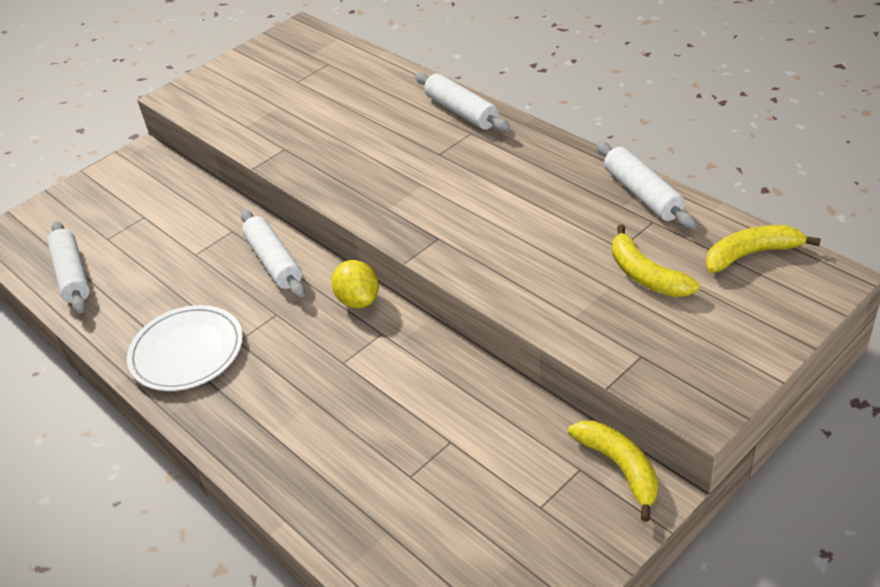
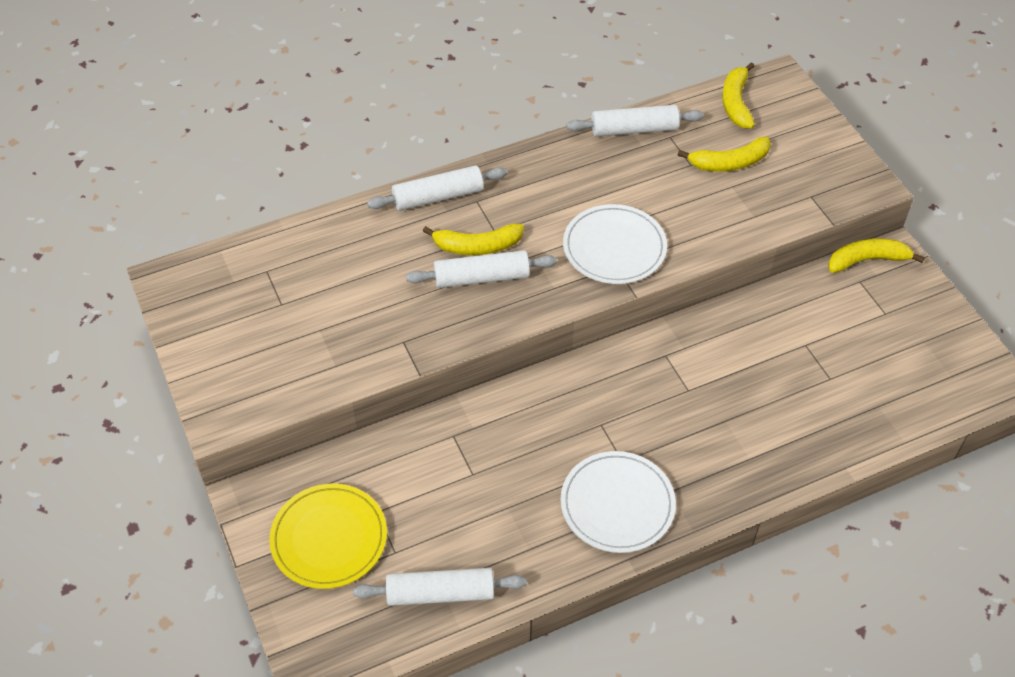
camera: 75 degrees left, 10 degrees up
white rolling pin [241,210,305,298] -> white rolling pin moved to [406,250,557,288]
yellow lemon [331,260,379,308] -> none
none -> yellow plate [269,484,387,589]
none -> yellow banana [423,224,524,255]
none -> white plate [563,204,667,284]

